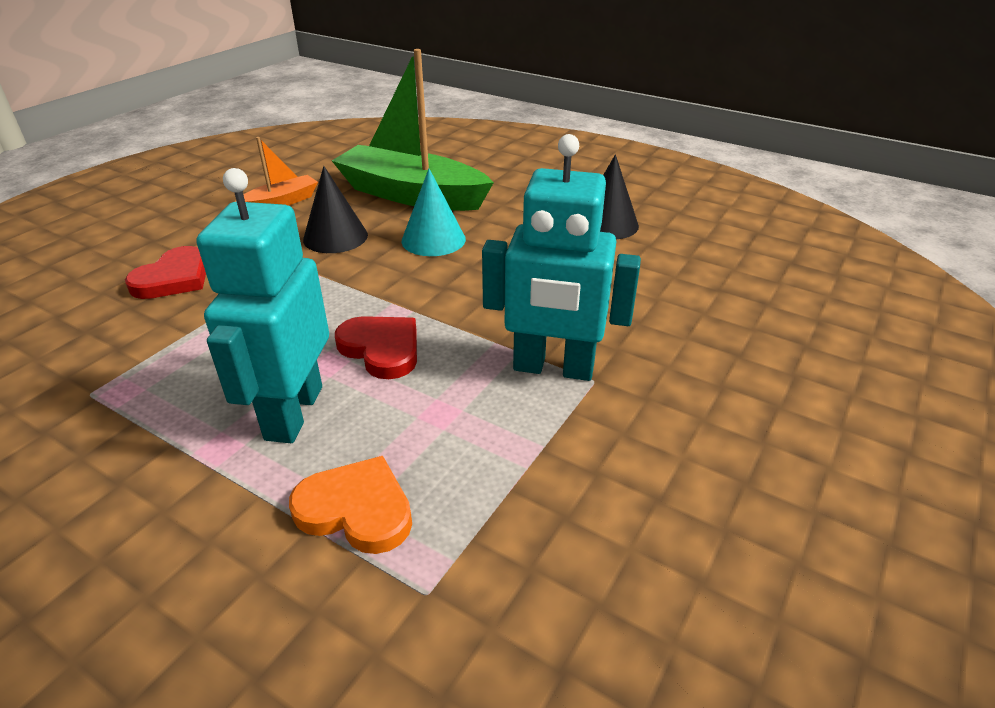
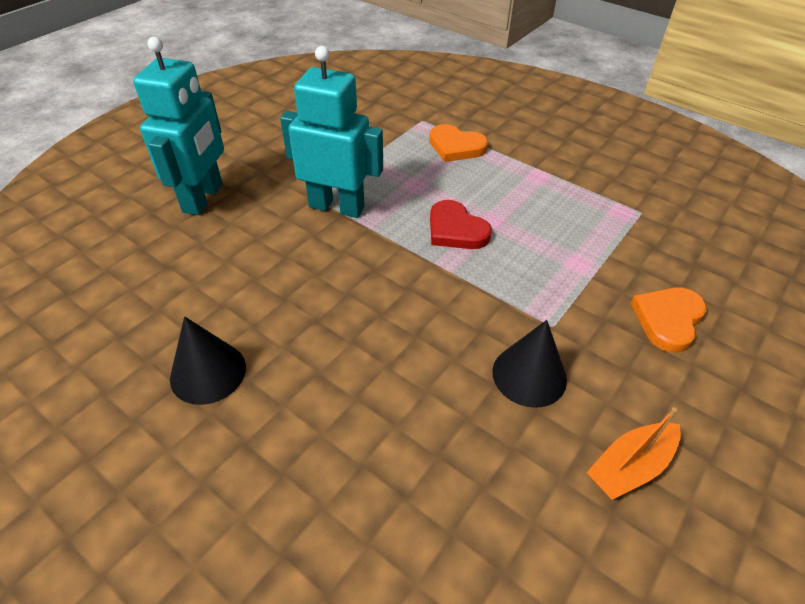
camera: 175 degrees left, 10 degrees up
red heart [125,246,206,299] -> orange heart [631,287,707,352]
turquoise robot [197,168,329,443] -> turquoise robot moved to [133,37,224,215]
green boat [332,49,494,211] -> none
turquoise cone [402,169,466,256] -> none

